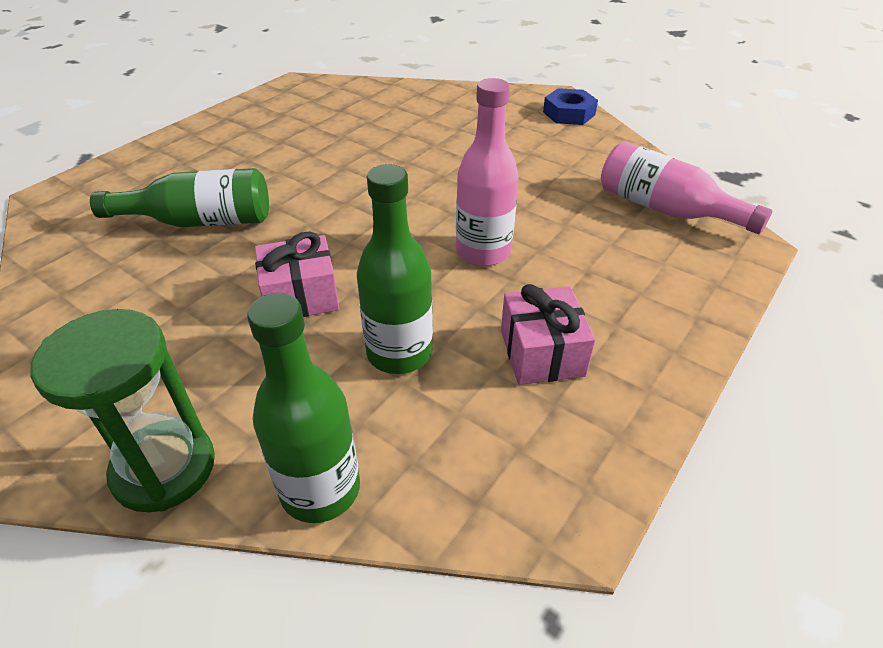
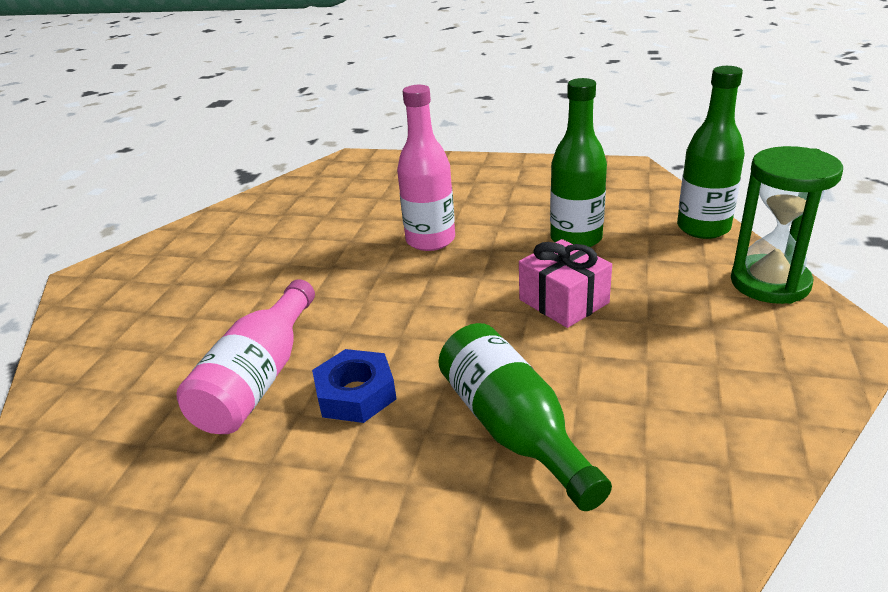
camera: 110 degrees left, 10 degrees down
pink gift [501,284,595,385] -> none
blue nut [543,88,598,125] -> blue nut moved to [312,349,397,423]
pink bottle [601,141,773,234] -> pink bottle moved to [176,279,315,434]

